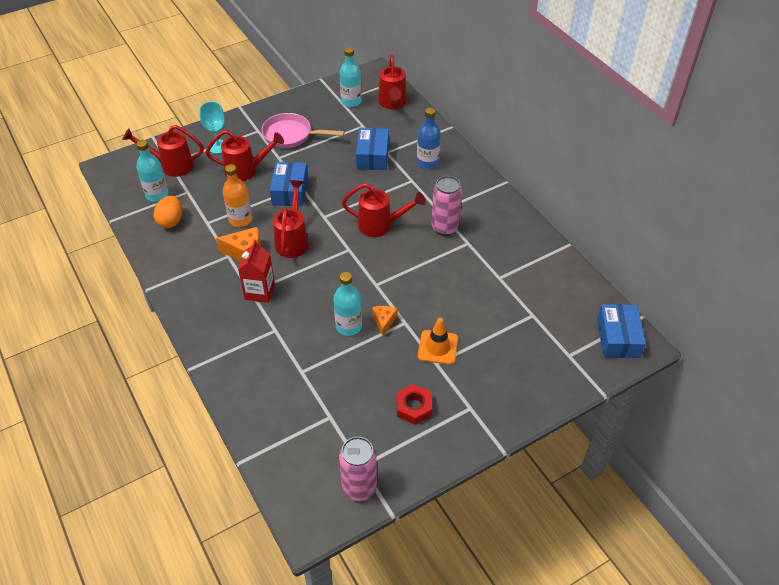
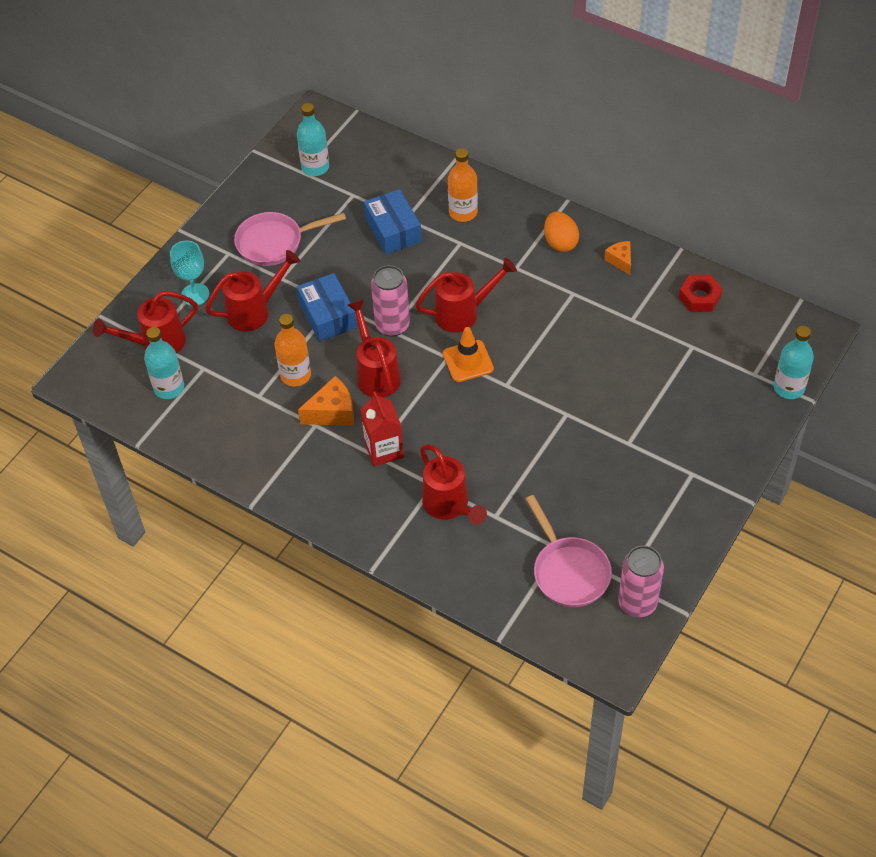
camera: 25 degrees left, 5 degrees up
orange egg [154,196,182,228] -> orange egg moved to [544,212,579,252]
turquoise bottle [334,272,362,336] -> turquoise bottle moved to [774,326,814,399]
orange cheese [372,306,397,336] -> orange cheese moved to [604,241,631,275]
red watering can [378,55,407,109] -> red watering can moved to [420,444,487,525]
red nut [396,384,432,425] -> red nut moved to [679,275,723,312]
blue bottle [417,108,441,169] -> orange bottle [448,148,478,222]
orange traffic cone [418,318,458,365] -> orange traffic cone moved to [443,327,494,382]
pink can [432,176,462,236] -> pink can moved to [371,265,410,337]
blue box [597,304,646,358] -> none
none -> pink pan [526,495,612,607]

